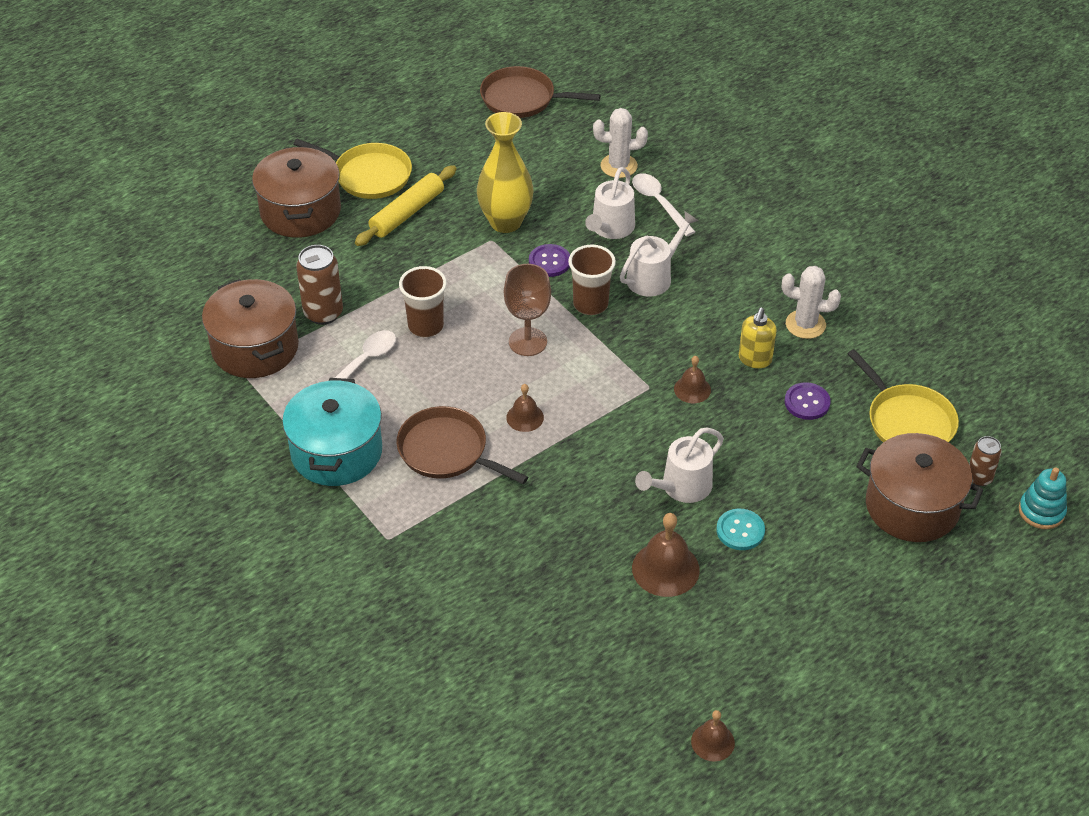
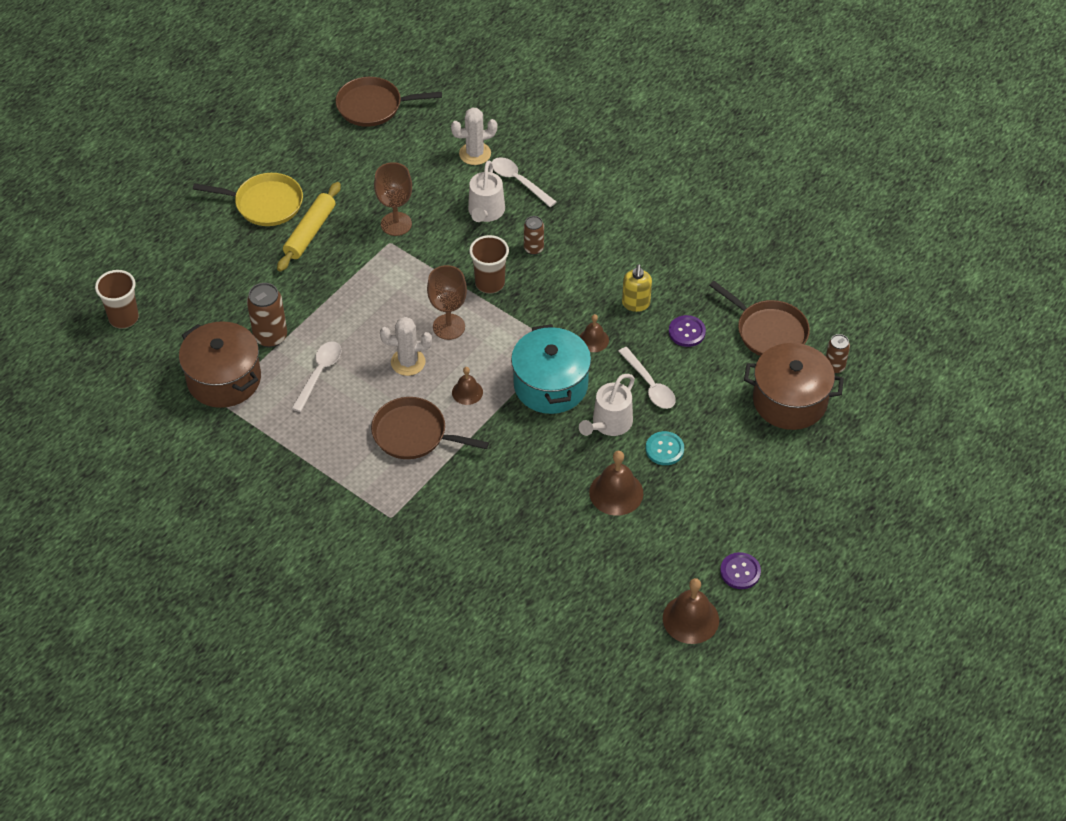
camera: 15 degrees left, 5 degrees up
brown pot [252,146,341,238] -> none
turquoise pot [282,378,382,486] -> turquoise pot moved to [511,324,591,414]
brown cup [399,266,447,337] -> brown cup moved to [95,270,139,329]
yellow vase [477,112,534,233] -> brown goblet [374,162,412,236]
purple button [529,244,570,277] -> purple button moved to [720,552,761,589]
white watering can [620,211,699,296] -> brown can [524,216,544,255]
brown bell [691,710,735,762] -> brown bell [663,578,719,644], size x1.67
white cactus [782,266,841,339] -> white cactus moved to [380,317,432,376]
yellow pan [847,349,959,442] -> brown pan [709,281,810,356]
turquoise stacking toy [1019,467,1067,529] -> none
none -> white spoon [618,347,676,409]

